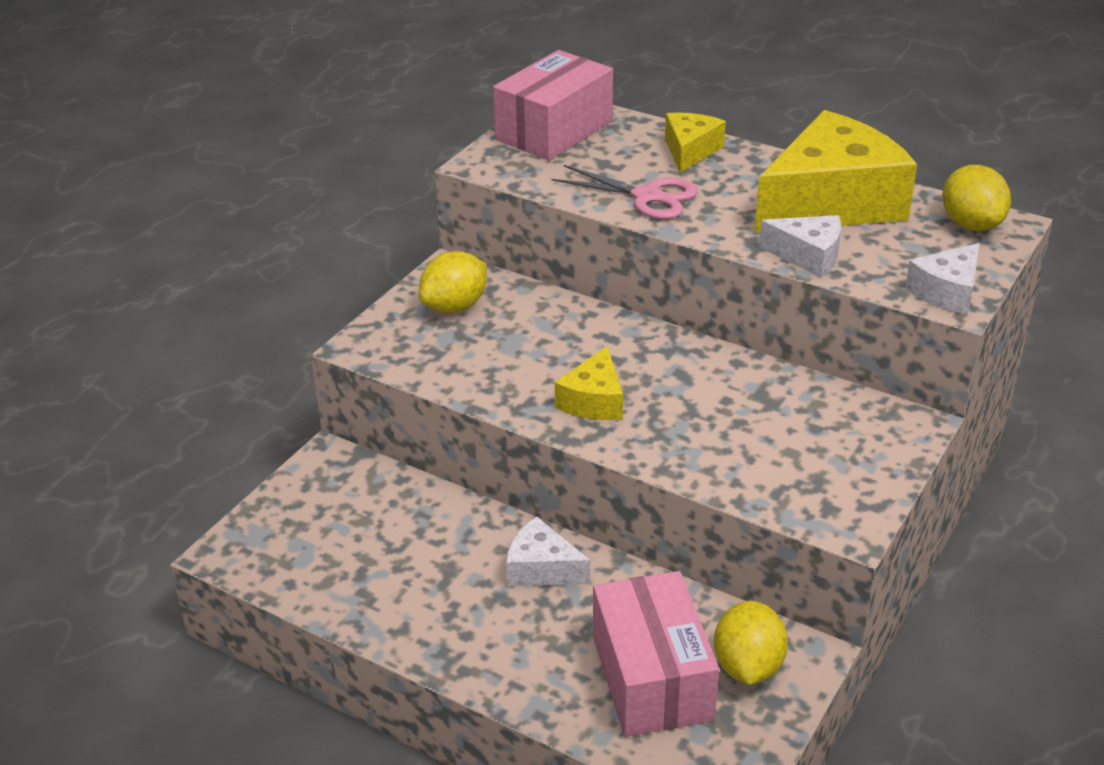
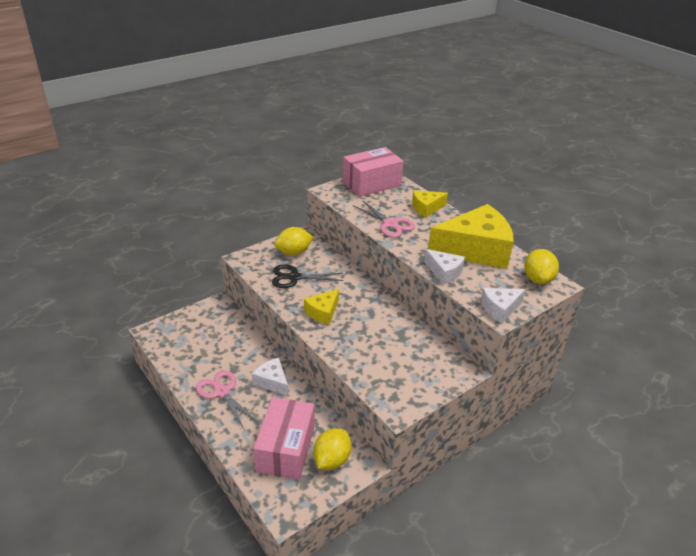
camera: 20 degrees right, 0 degrees up
yellow cheese [665,113,726,172] -> yellow cheese turned 150 degrees counterclockwise [412,190,448,218]
none -> pink scissors [196,370,257,429]
none -> black scissors [272,264,343,288]

